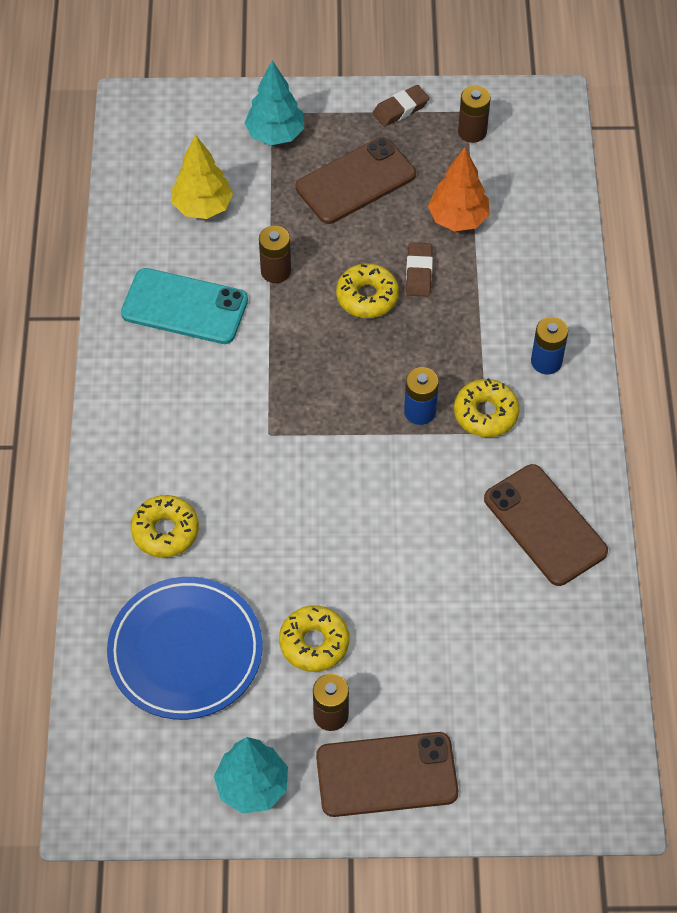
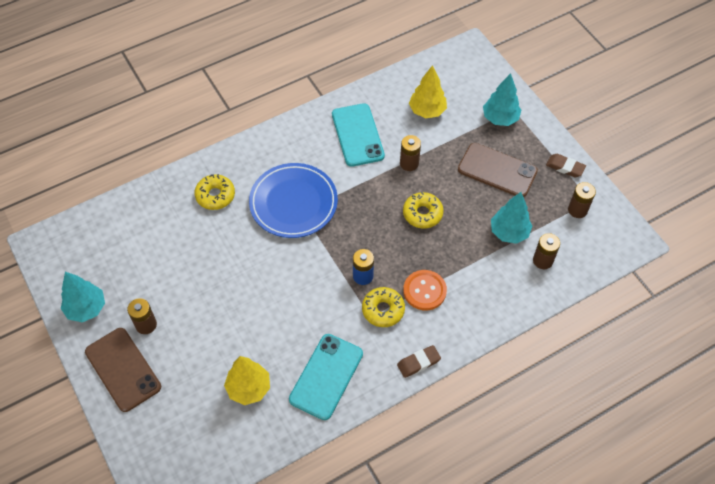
camera: 60 degrees right, 0 degrees up
blue plate [107,577,263,720] -> blue plate moved to [249,163,338,238]
yellow donut [279,605,349,672] -> none
brown eraser [406,242,433,297] -> brown eraser moved to [397,345,441,378]
orange tree [428,147,489,231] -> turquoise tree [491,192,532,244]
brown phone [484,464,608,586] -> turquoise phone [289,334,363,420]
blue battery [531,317,568,374] -> none
none -> yellow tree [224,356,270,405]
none -> orange button [403,270,447,310]
none -> brown battery [533,233,560,269]

